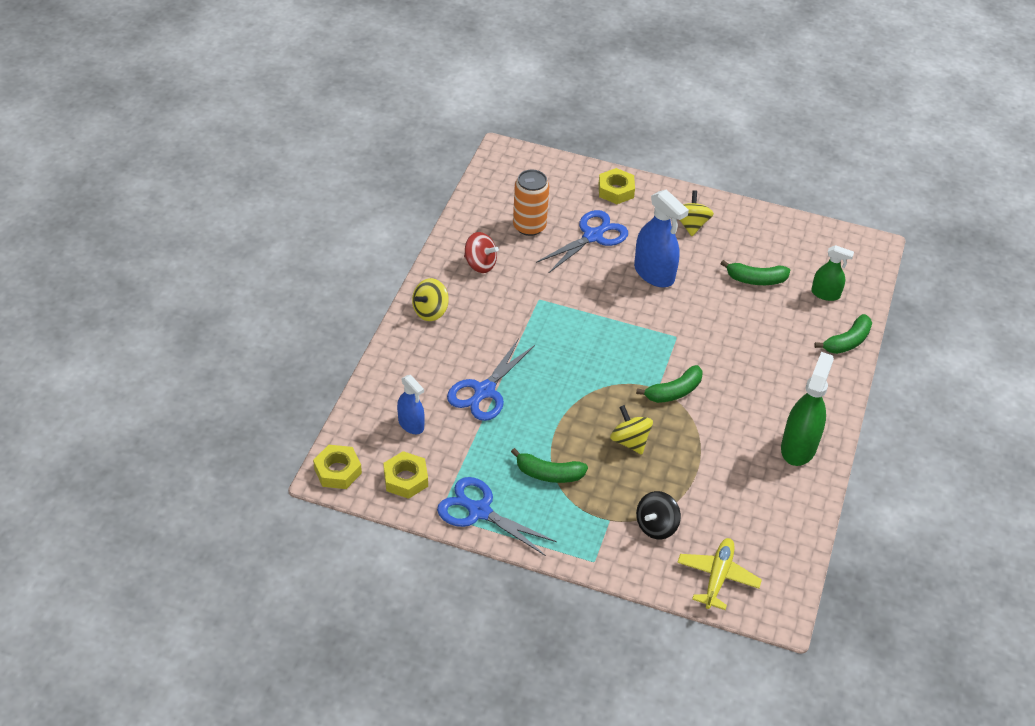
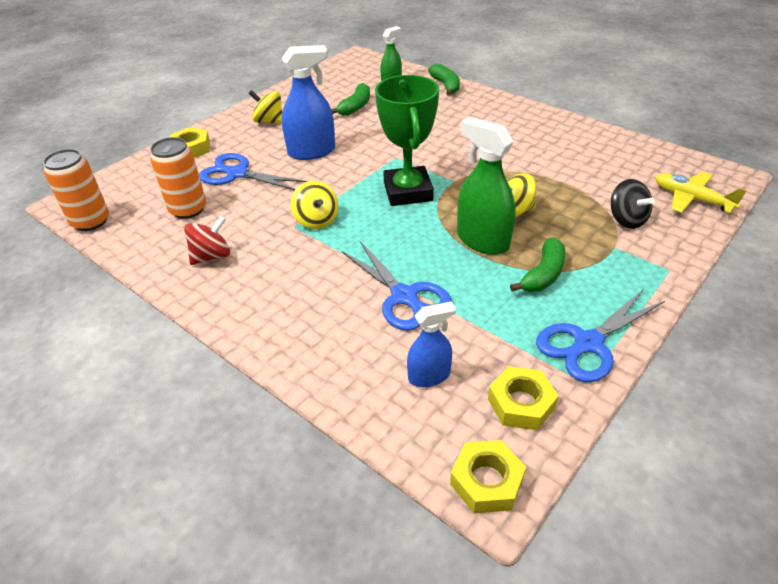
camera: 65 degrees left, 5 degrees down
yellow spinning top [412,278,449,321] -> yellow spinning top moved to [291,181,338,229]
blue scissors [536,210,628,274] -> blue scissors turned 45 degrees counterclockwise [199,153,308,190]
green banana [636,365,703,403] -> none
green spray bottle [781,352,834,466] -> green spray bottle moved to [457,117,516,255]
none -> orange can [43,149,109,231]
none -> green trophy [375,75,439,206]

